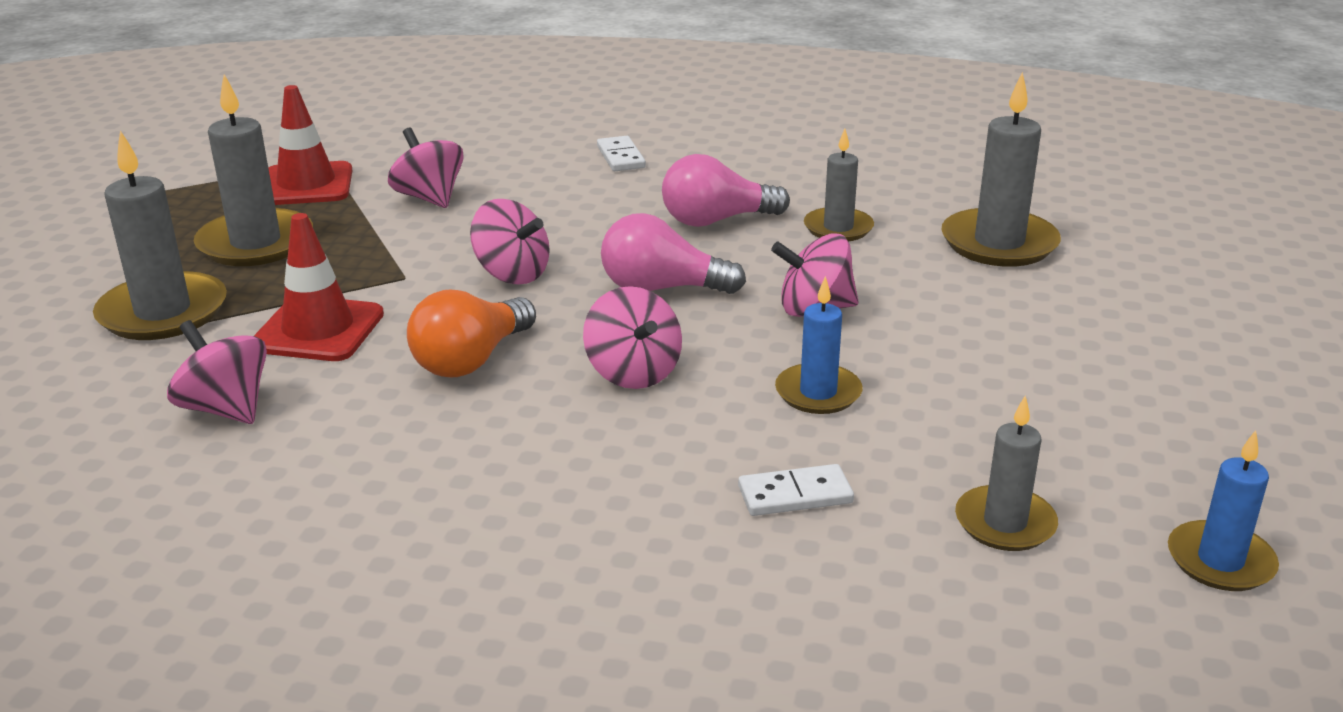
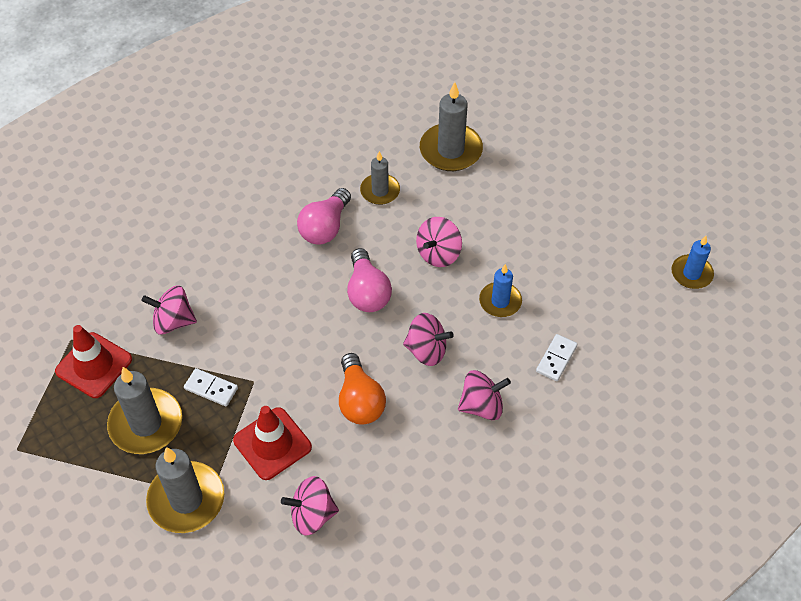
camera: 50 degrees left, 25 degrees up
pink spinning top [470,199,550,284] -> pink spinning top moved to [458,370,511,420]
white domino [597,136,646,171] -> white domino moved to [184,368,238,406]
pink light bulb [601,213,746,294] -> pink light bulb turned 60 degrees counterclockwise [347,248,392,312]
grey candle [955,395,1058,551] -> none

